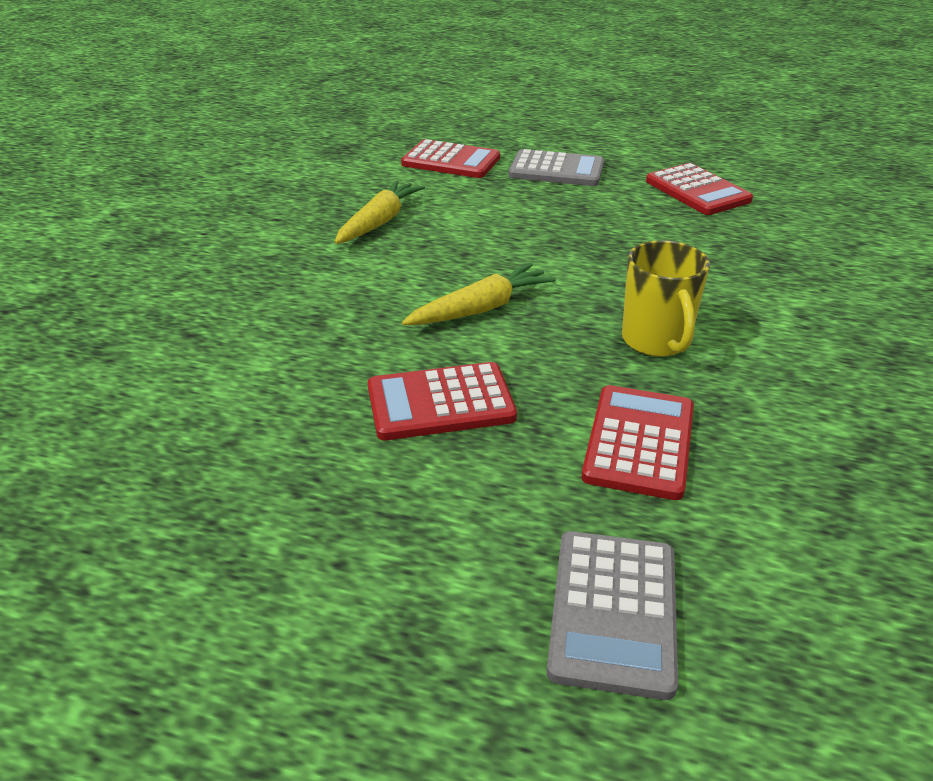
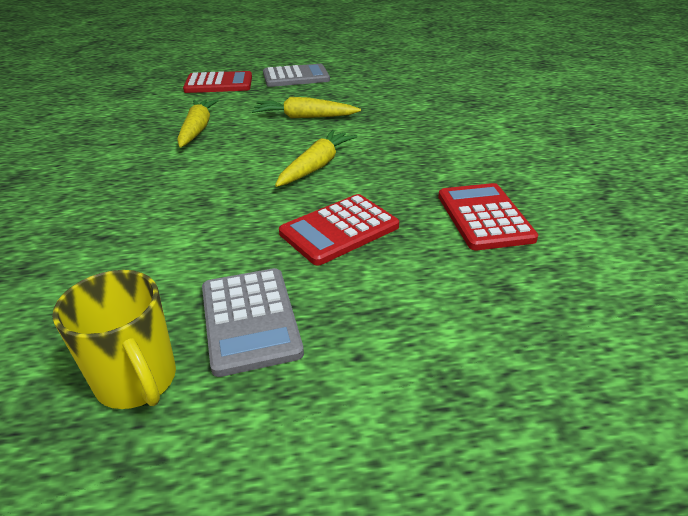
camera: 25 degrees left, 0 degrees up
grey calculator [547,531,678,700] -> grey calculator moved to [202,268,304,377]
yellow mug [622,240,710,357] -> yellow mug moved to [52,270,176,409]
red calculator [646,163,753,215] -> none
none -> yellow carrot [252,97,361,118]

